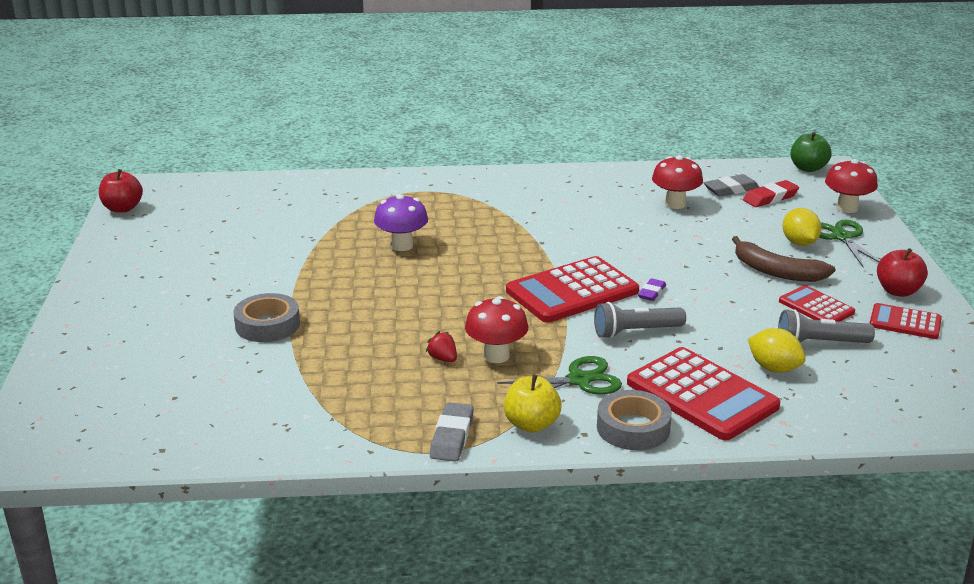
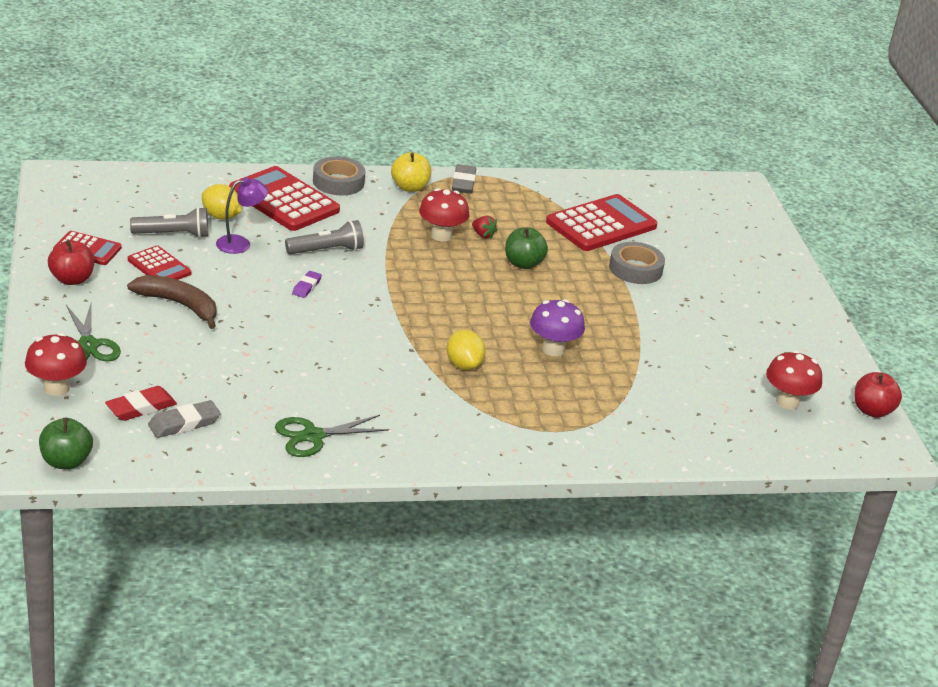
camera: 170 degrees right, 5 degrees up
green scissors [497,356,622,395] -> green scissors moved to [275,415,389,457]
red calculator [506,256,639,323] -> red calculator moved to [546,194,657,251]
red mushroom [652,155,703,209] -> red mushroom moved to [766,350,822,410]
yellow lemon [782,208,822,246] -> yellow lemon moved to [447,330,486,370]
none -> purple lamp [216,177,268,254]
none -> green apple [505,227,548,269]

